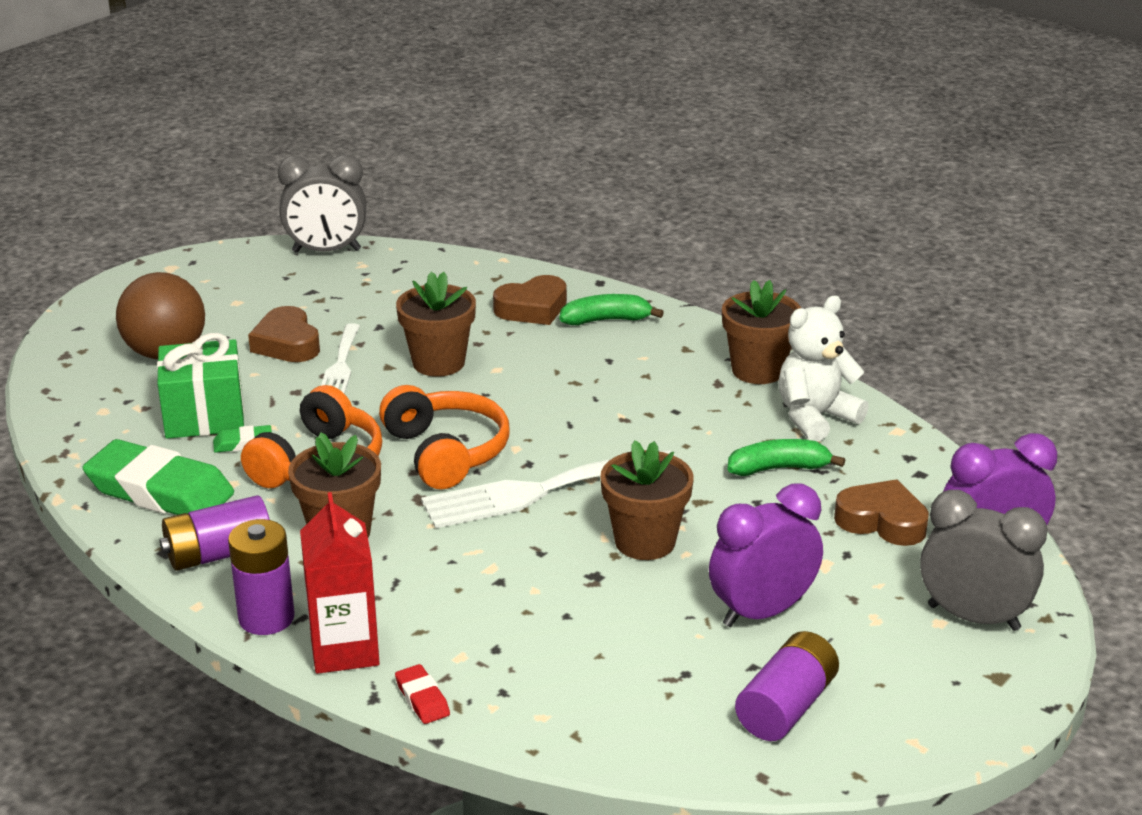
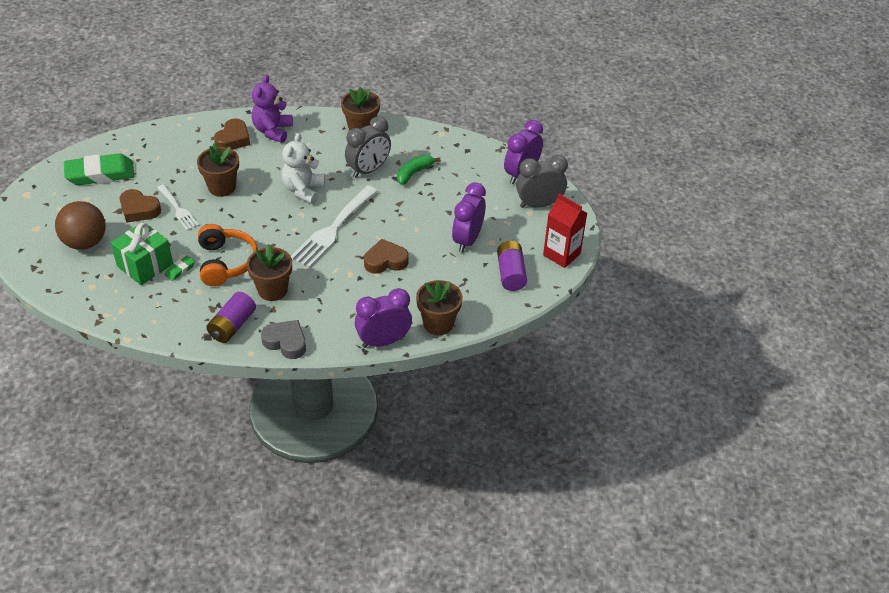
camera: 40 degrees left, 15 degrees up
green eraser [83,439,234,515] -> green eraser moved to [64,153,134,185]
purple battery [228,519,295,635] -> grey heart [261,320,306,359]
grey clock [278,154,367,253] -> grey clock moved to [345,116,391,178]
red carton [300,492,380,674] -> red carton moved to [543,194,587,268]
orange headphones [379,385,510,489] -> none
red eraser [395,664,450,724] -> purple clock [355,288,412,348]
green banana [559,294,664,325] -> purple teddy bear [252,75,293,143]
brown flower pot [600,440,694,560] -> brown flower pot moved to [416,280,463,335]
white teddy bear [778,296,869,442] -> white teddy bear moved to [282,133,325,204]
brown heart [834,479,929,546] -> brown heart moved to [364,239,409,274]

